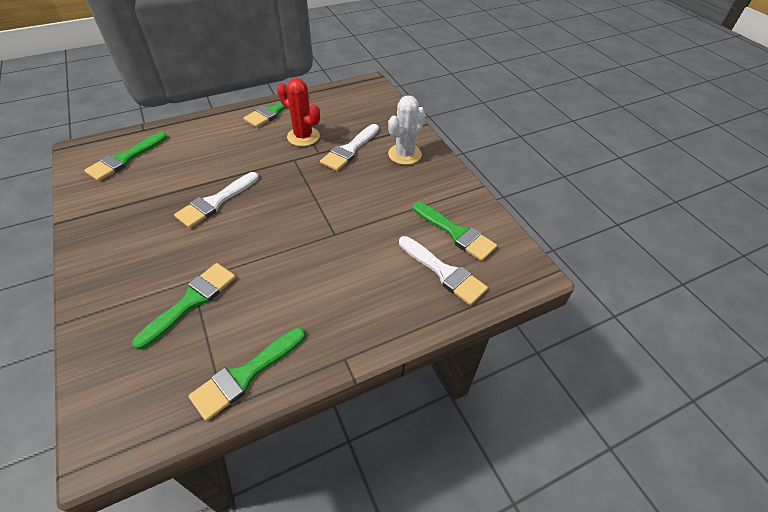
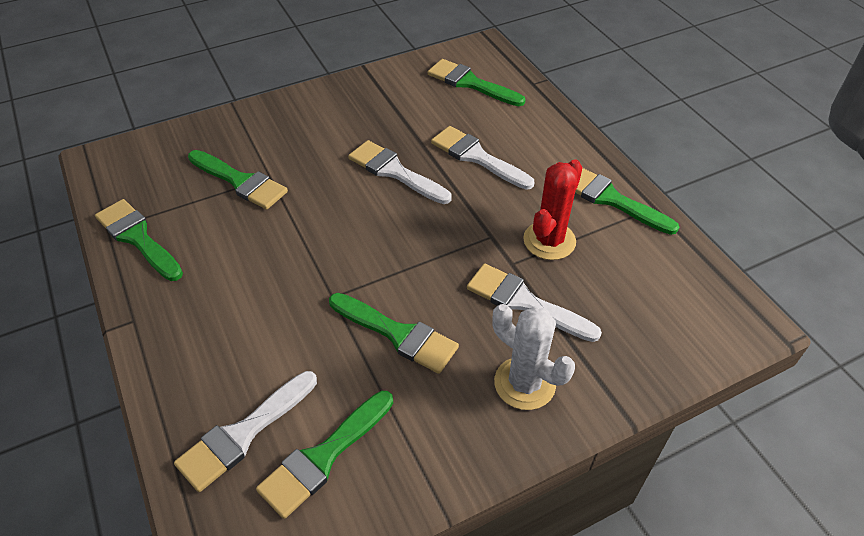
camera: 90 degrees right, 0 degrees up
none -> green brush [329,293,459,374]
none -> white brush [431,126,534,190]

